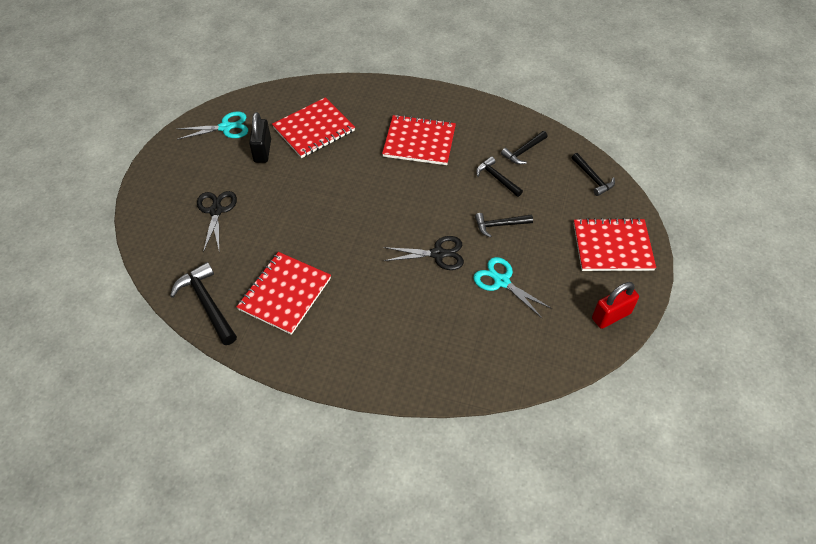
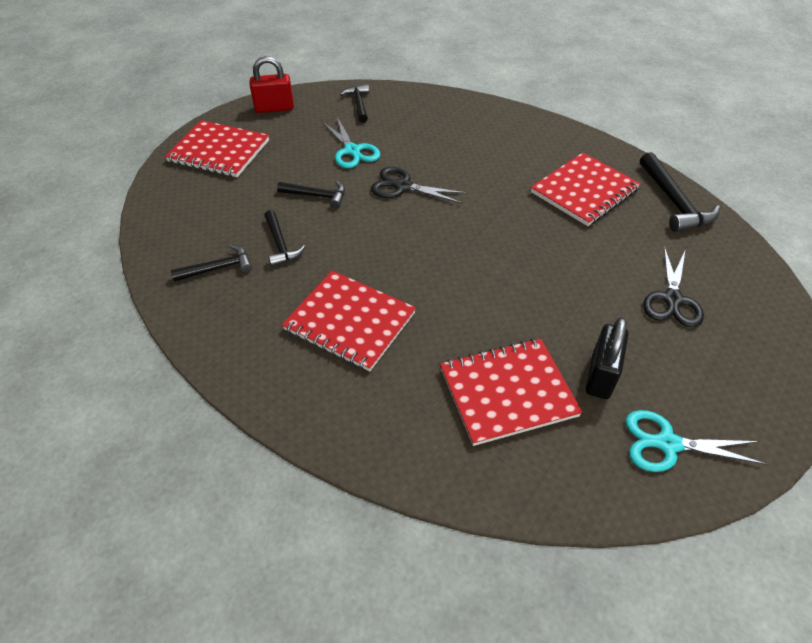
camera: 160 degrees left, 5 degrees down
black hammer [572,153,615,196] -> black hammer moved to [340,84,369,123]

